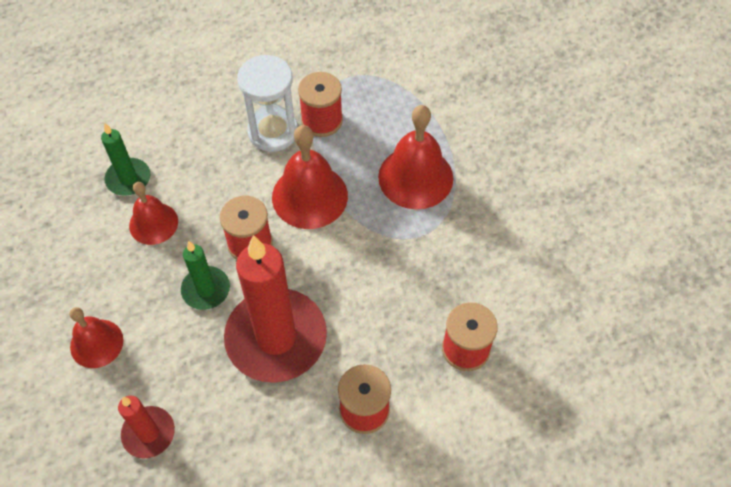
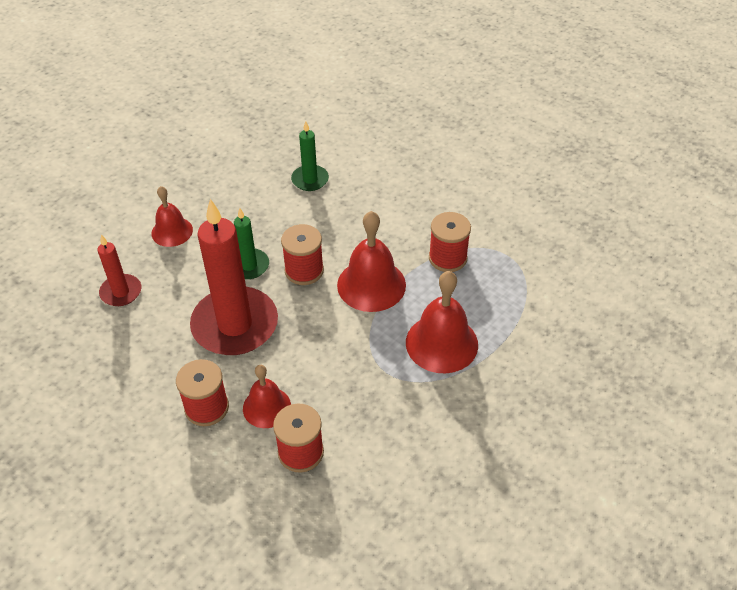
camera: 60 degrees right, 10 degrees down
red bell [129,182,178,245] -> red bell moved to [243,365,291,428]
white hourglass [237,55,298,152] -> none

